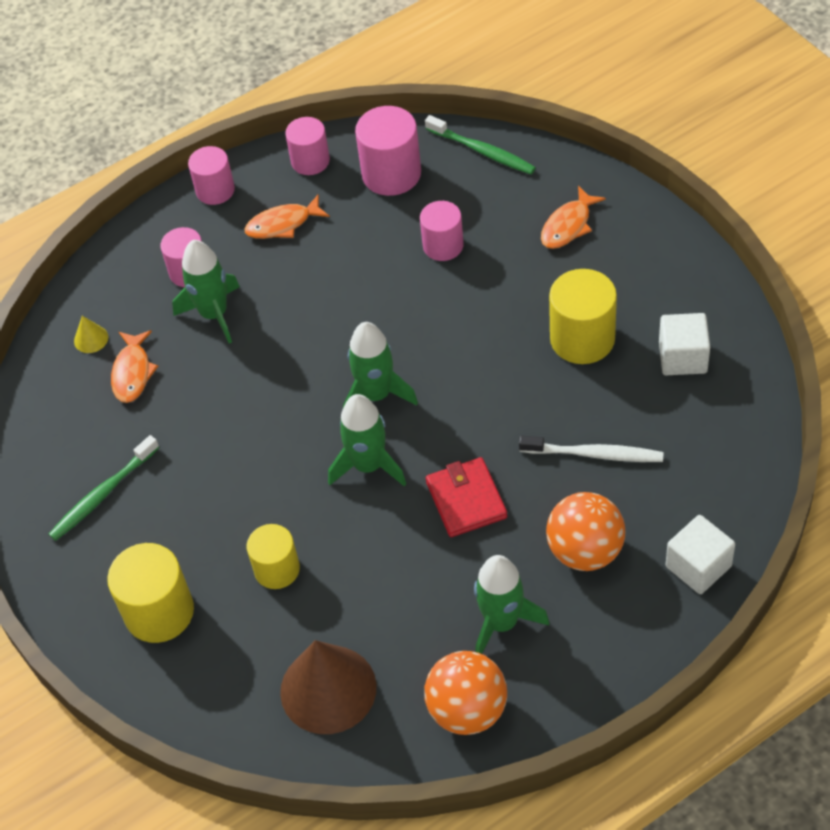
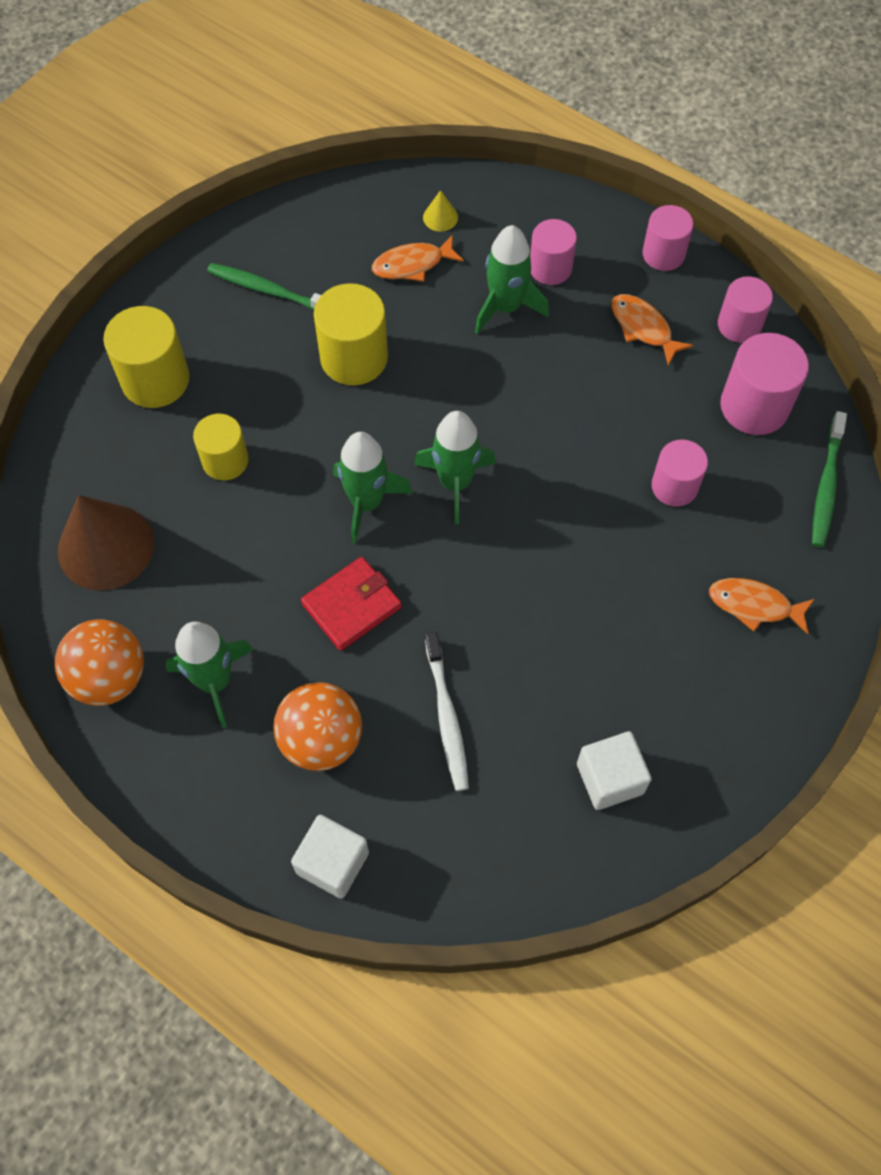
camera: 65 degrees right, 10 degrees up
yellow cylinder [549,269,617,364] -> yellow cylinder moved to [314,283,388,385]

